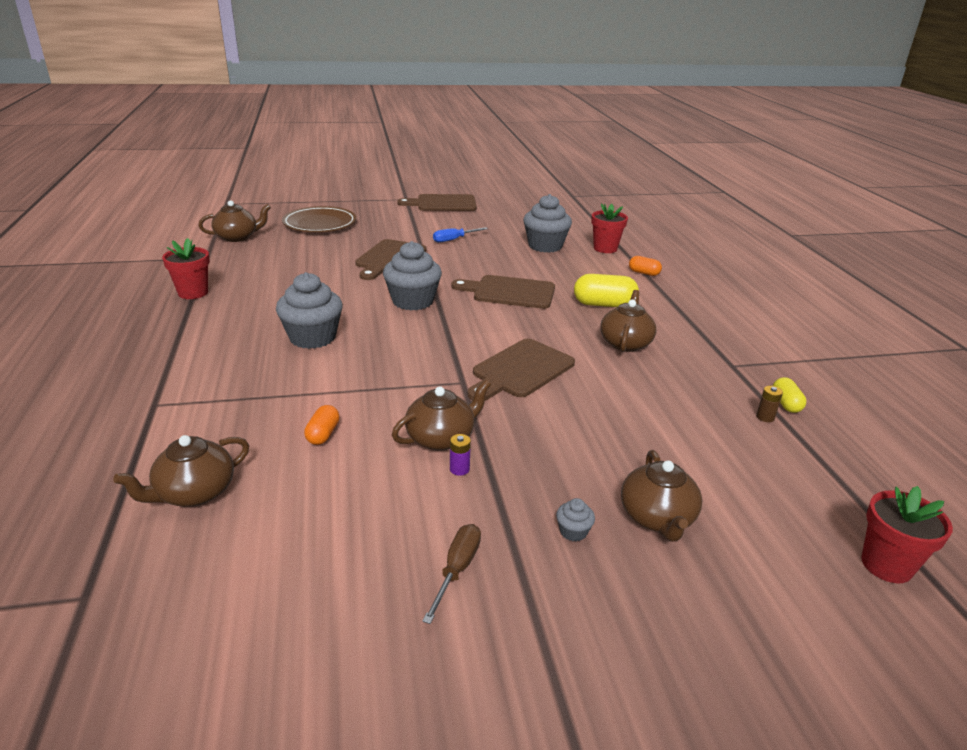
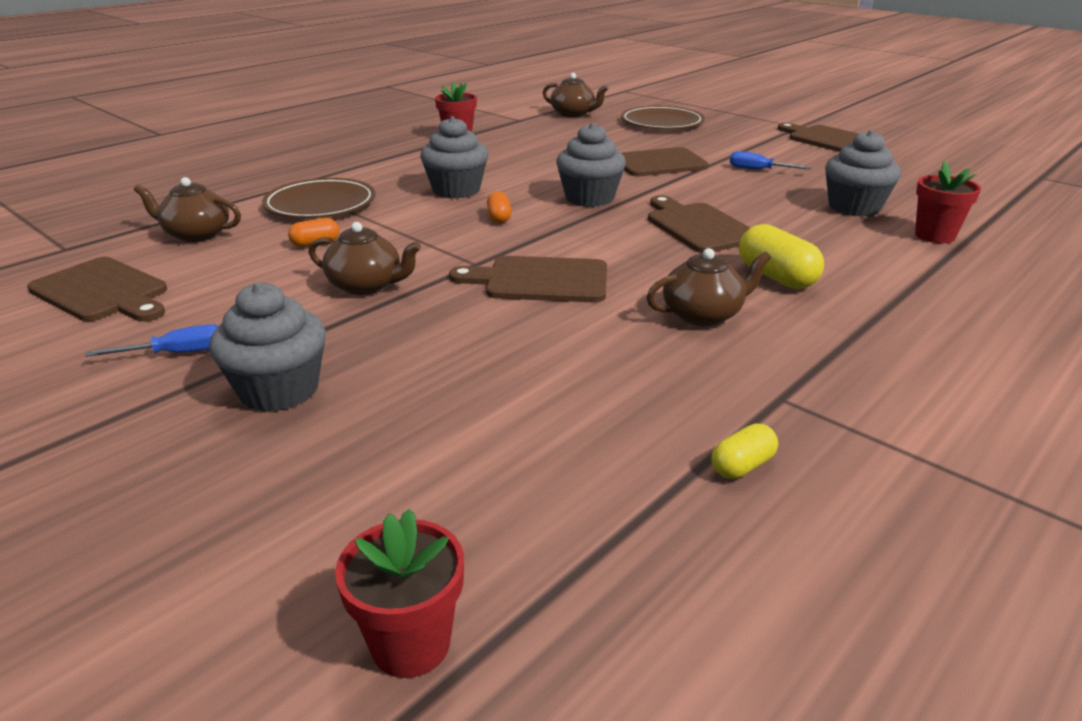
camera: 55 degrees right, 0 degrees up
brown screwdriver [422,524,481,624] -> blue screwdriver [85,324,219,357]
purple battery [450,434,471,476] -> none
grey cupcake [556,498,595,541] -> grey cupcake [209,282,326,412], size x2.42
brown teapot [621,450,702,542] -> none
orange capsule [629,256,662,276] -> orange capsule moved to [487,191,511,223]
brown battery [756,386,783,422] -> none
none -> brown cutting board [27,257,167,322]
none -> brown plate [262,178,375,218]

